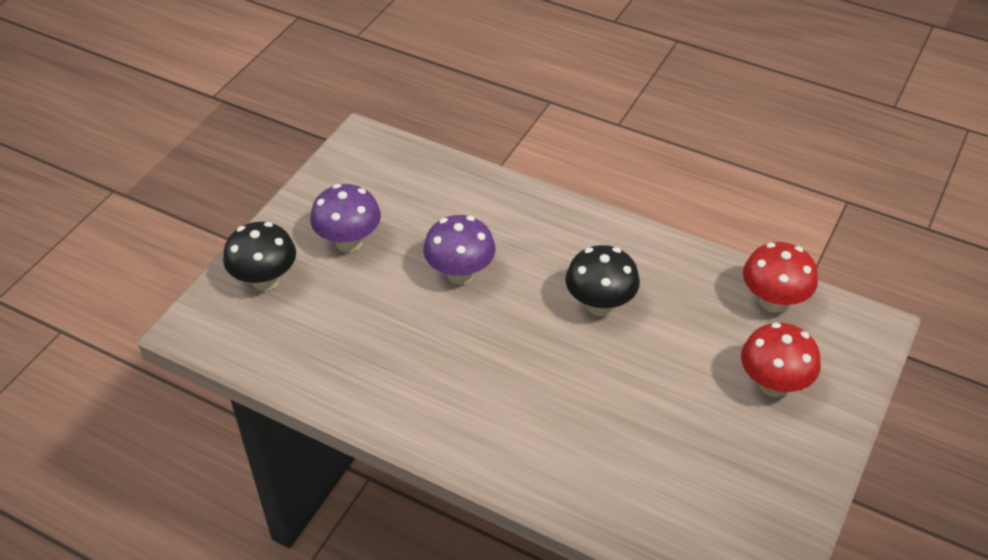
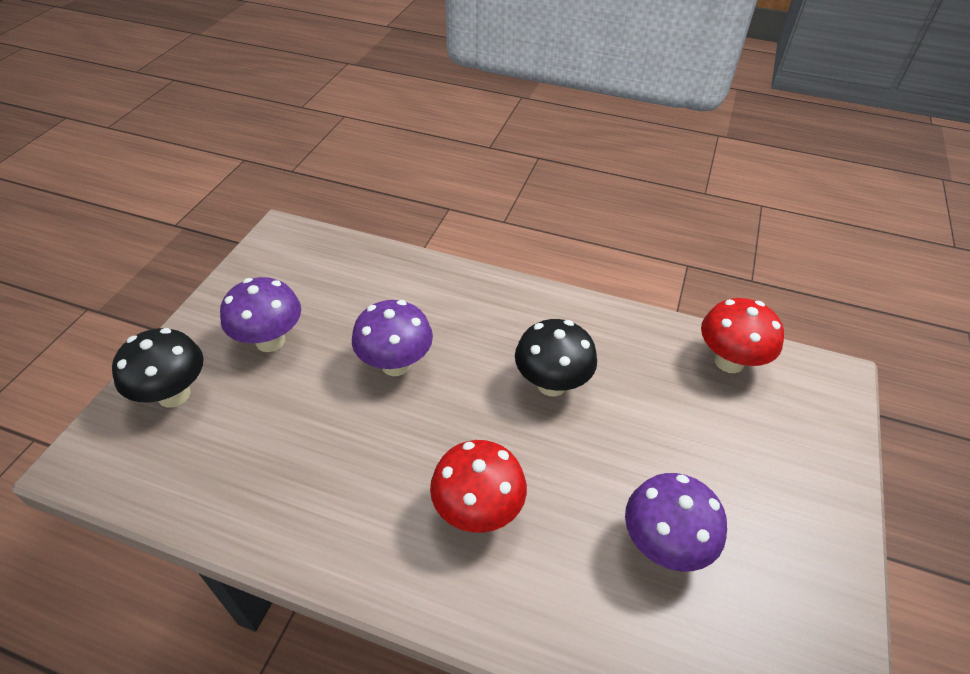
camera: 10 degrees left, 0 degrees up
red mushroom [741,323,821,397] -> red mushroom moved to [430,440,527,533]
none -> purple mushroom [625,473,727,571]

